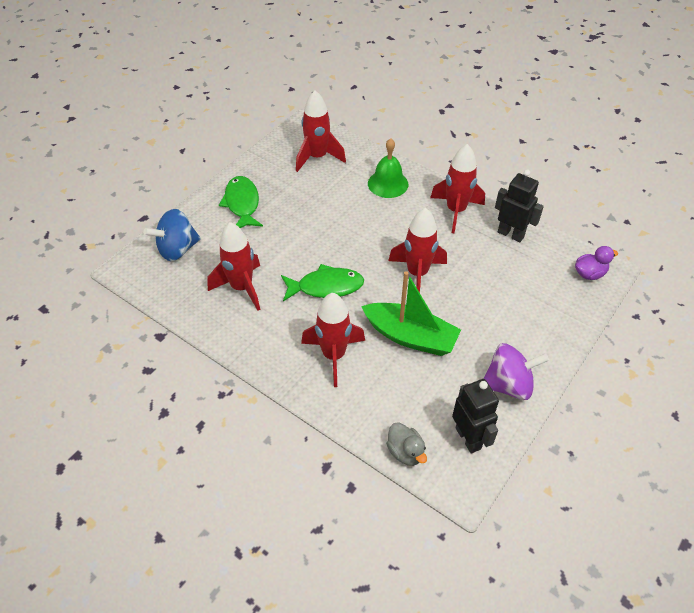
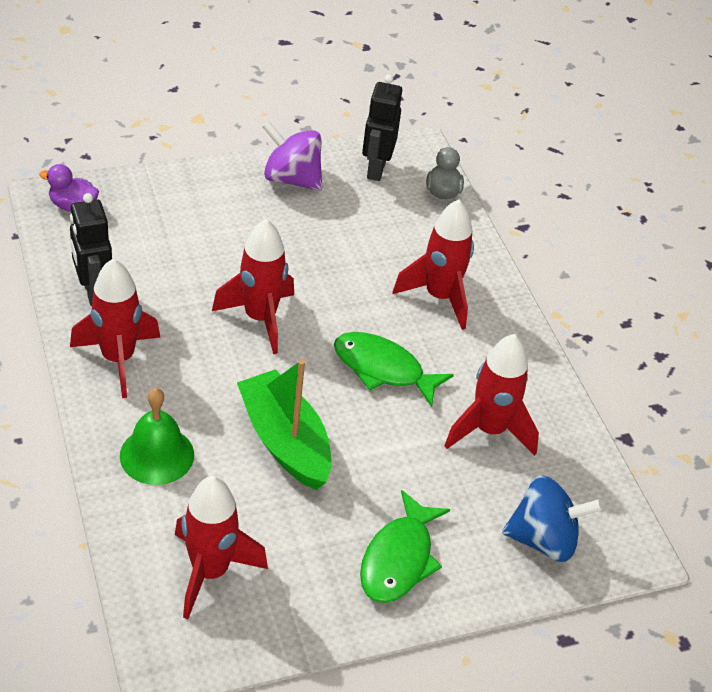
camera: 150 degrees left, 5 degrees down
green boat [361,271,461,356] -> green boat moved to [237,359,331,490]

